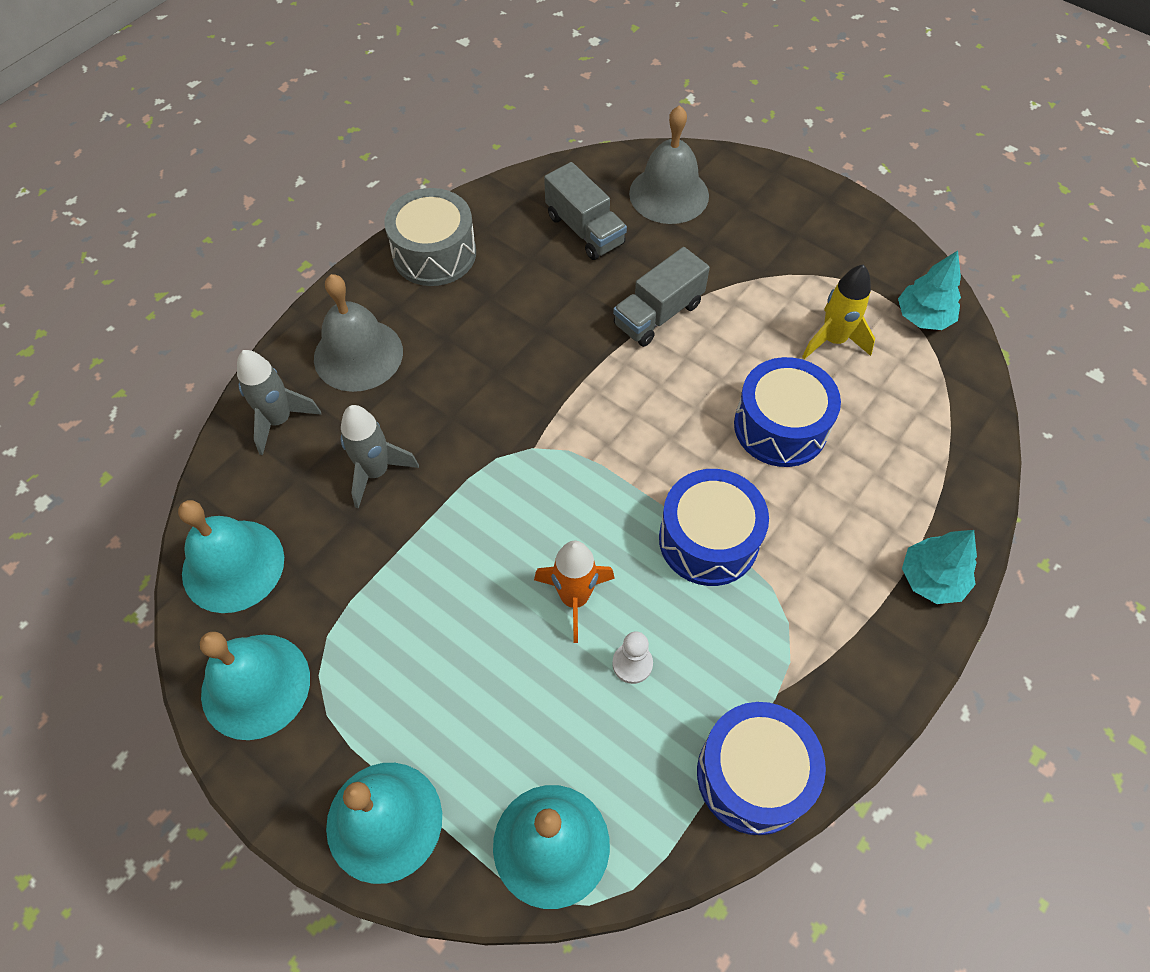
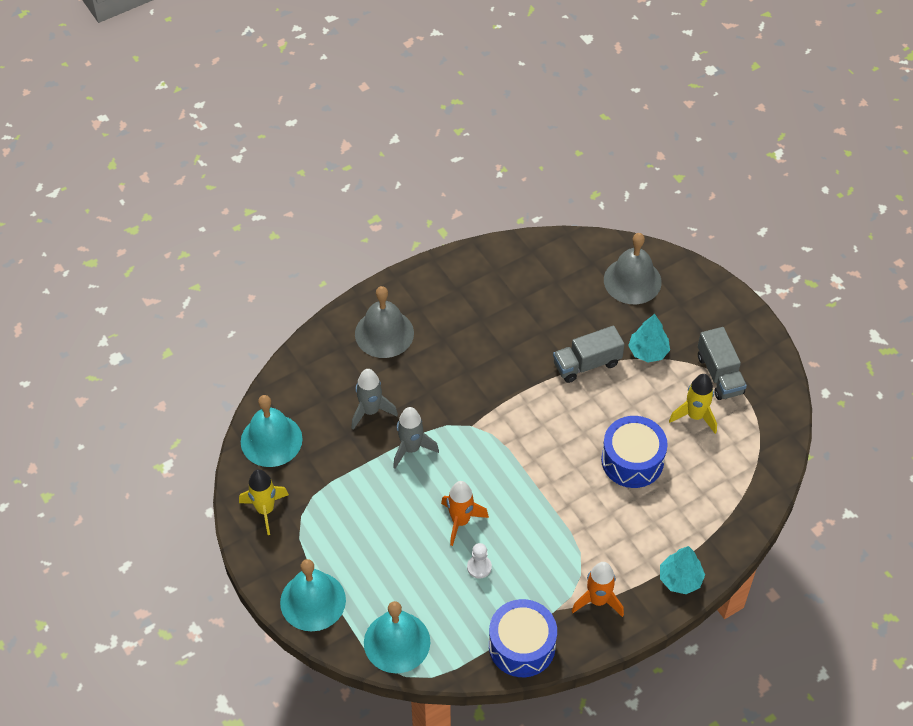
camera: 20 degrees right, 5 degrees down
turquoise bell [200,632,310,740] -> yellow rocket [239,469,289,535]
grey rocket [237,350,321,455] -> grey rocket moved to [393,407,439,469]
grey drum [384,188,476,286] -> none
grey truck [544,162,627,260] -> grey truck moved to [698,327,747,400]
blue drum [659,469,769,586] -> none
turquoise tree [898,250,961,330] -> turquoise tree moved to [628,314,670,362]
none -> orange rocket [572,562,624,617]

